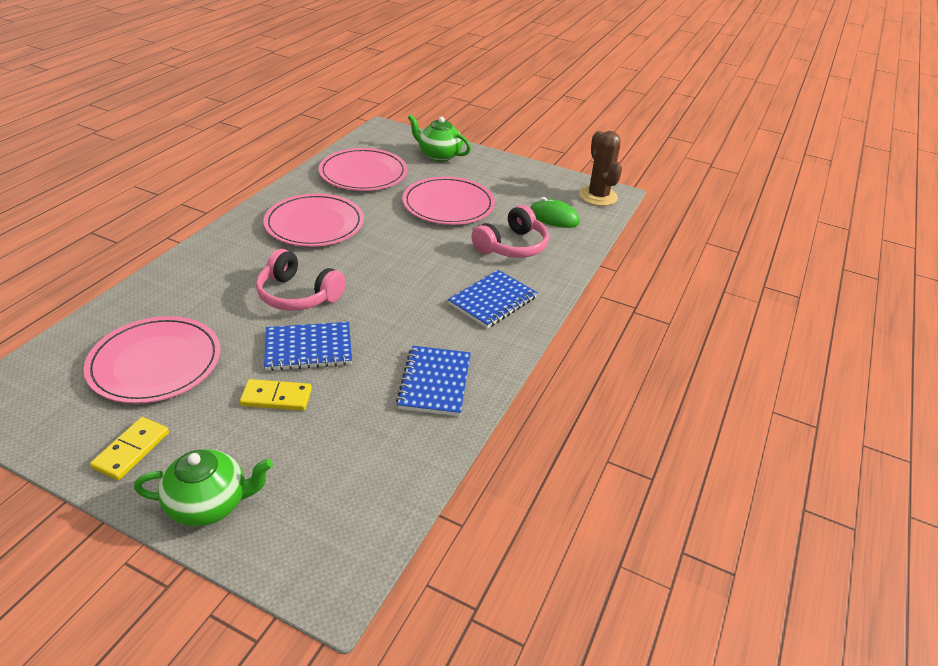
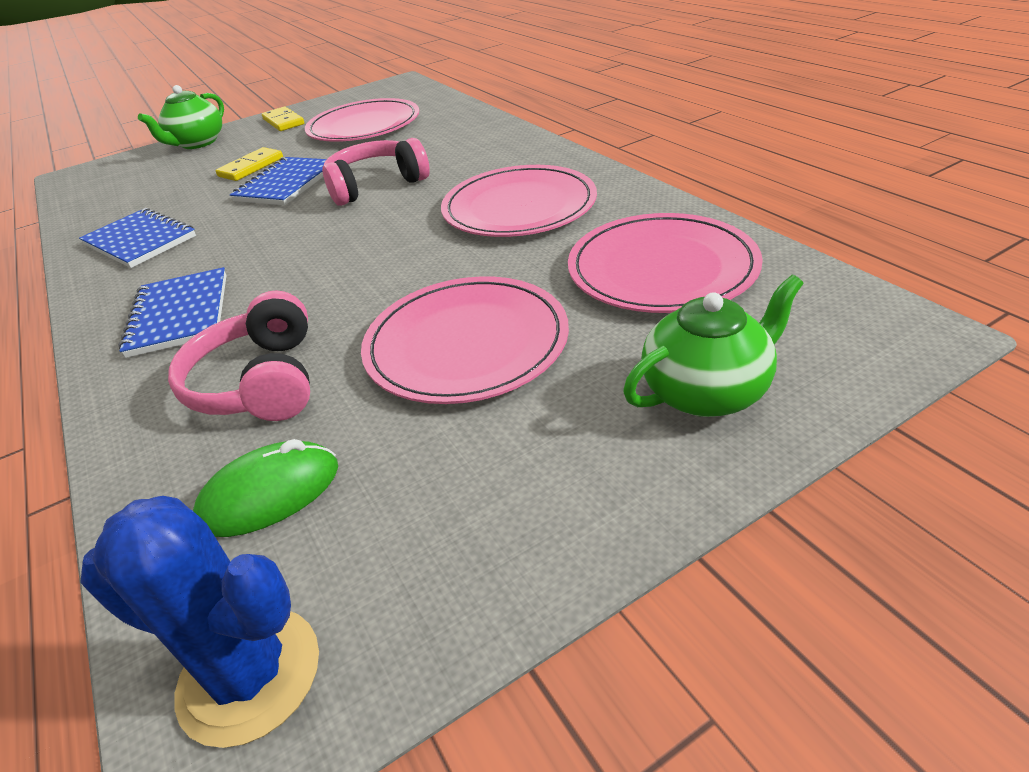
camera: 130 degrees right, 0 degrees up
brown cactus [579,131,622,206] -> blue cactus [80,496,319,748]

